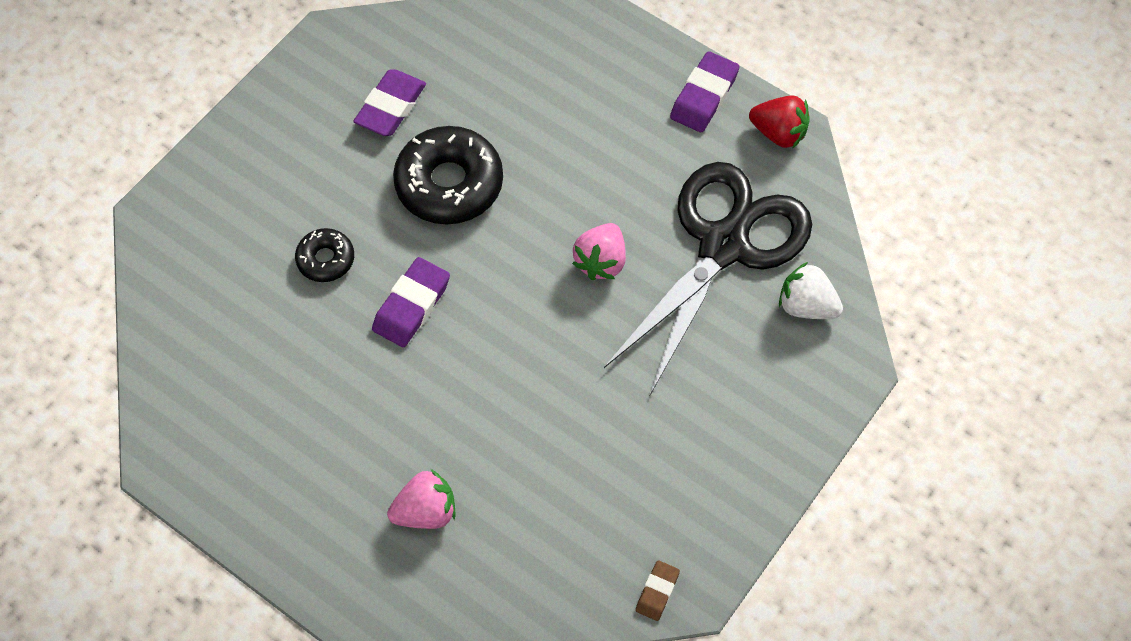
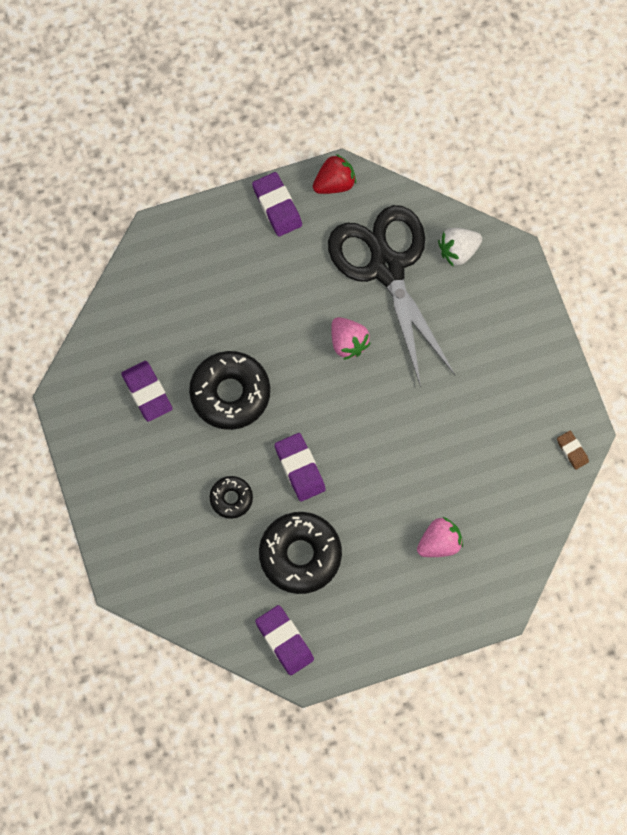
camera: 55 degrees left, 10 degrees up
pink strawberry [387,469,455,529] -> pink strawberry turned 45 degrees clockwise [417,517,463,557]
none -> purple eraser [255,605,314,675]
none -> black donut [259,512,342,594]

